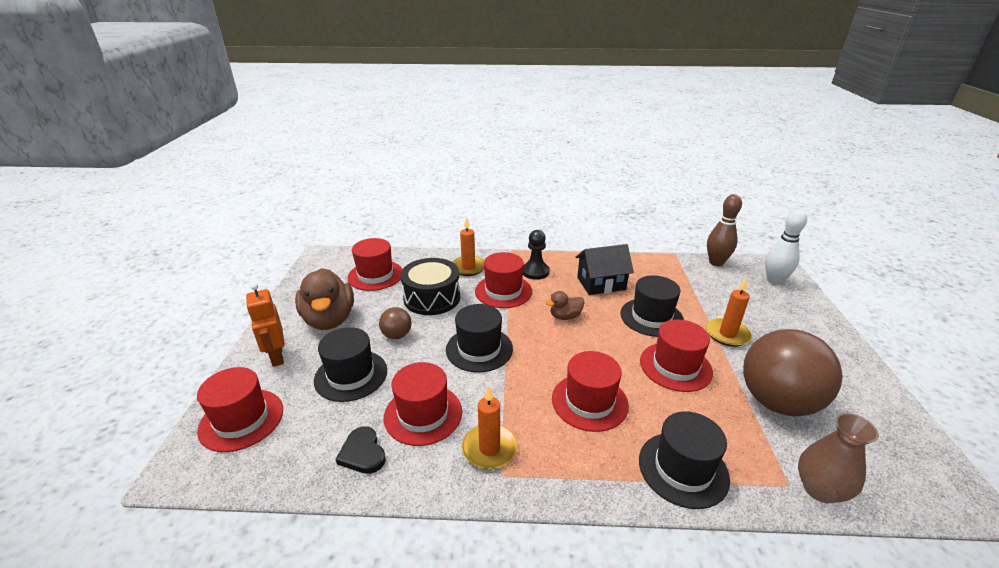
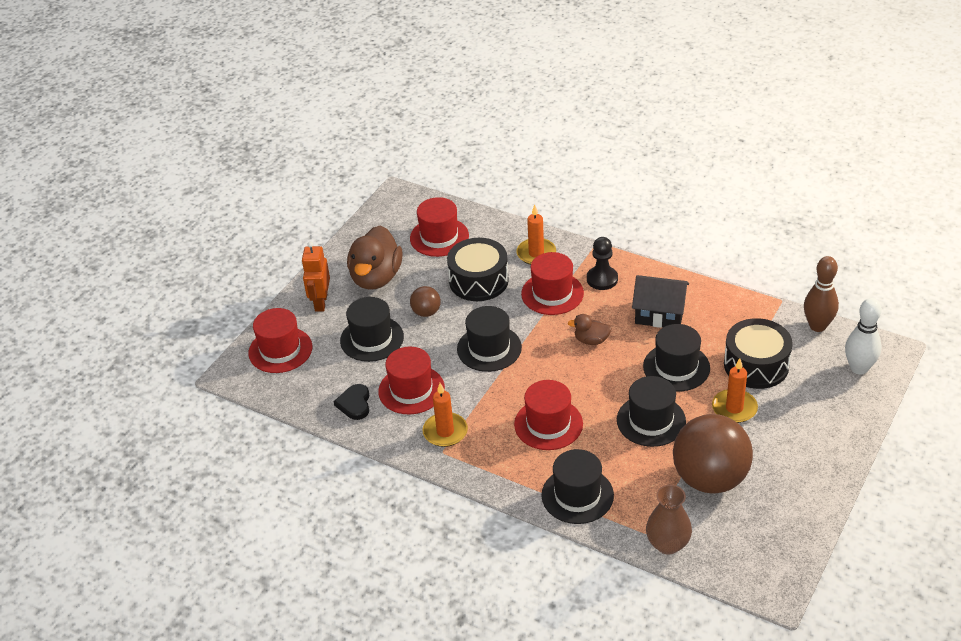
camera: 30 degrees right, 10 degrees up
red hat [640,319,713,392] -> black hat [617,376,686,447]
none -> black drum [724,318,793,389]

